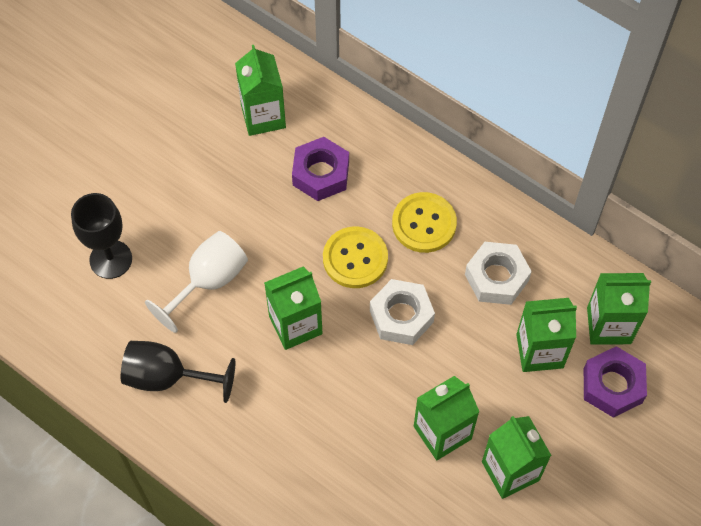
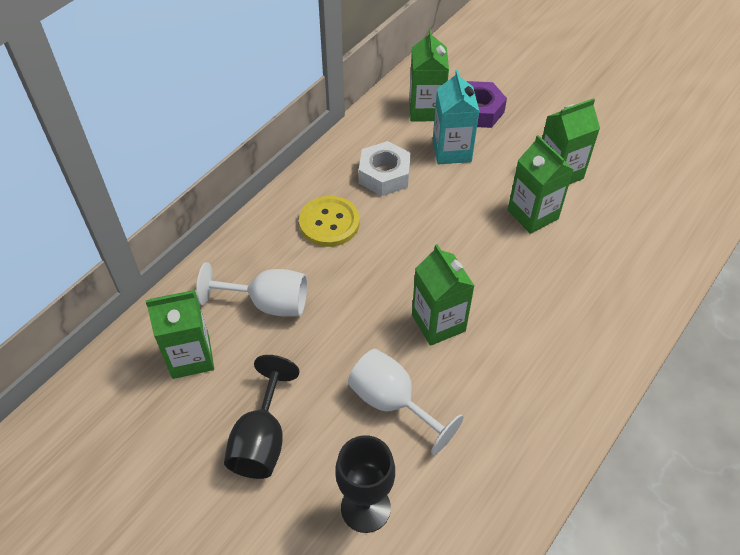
camera: 90 degrees left, 10 degrees down
black goblet [121,341,235,403] -> black goblet moved to [224,355,299,479]
purple nut [292,137,349,201] -> white goblet [196,262,307,317]
yellow button [323,226,388,288] -> none
white nut [370,279,435,345] -> none
green carton [516,298,577,372] -> turquoise carton [433,70,480,165]

